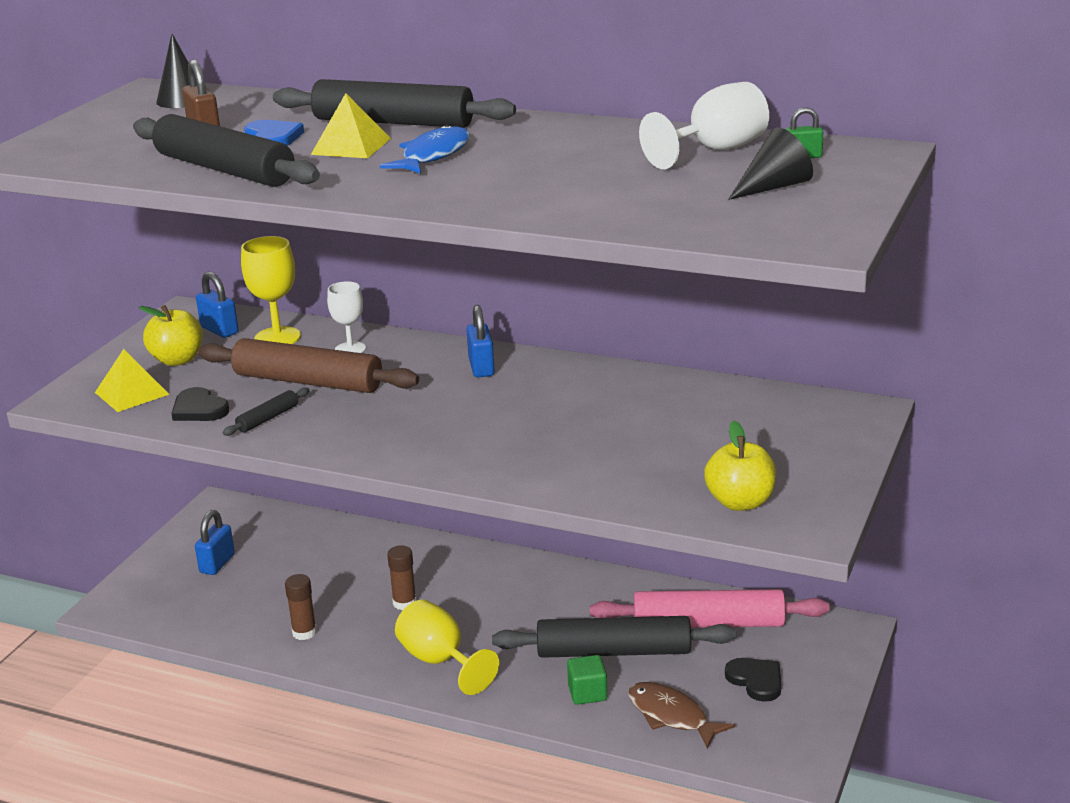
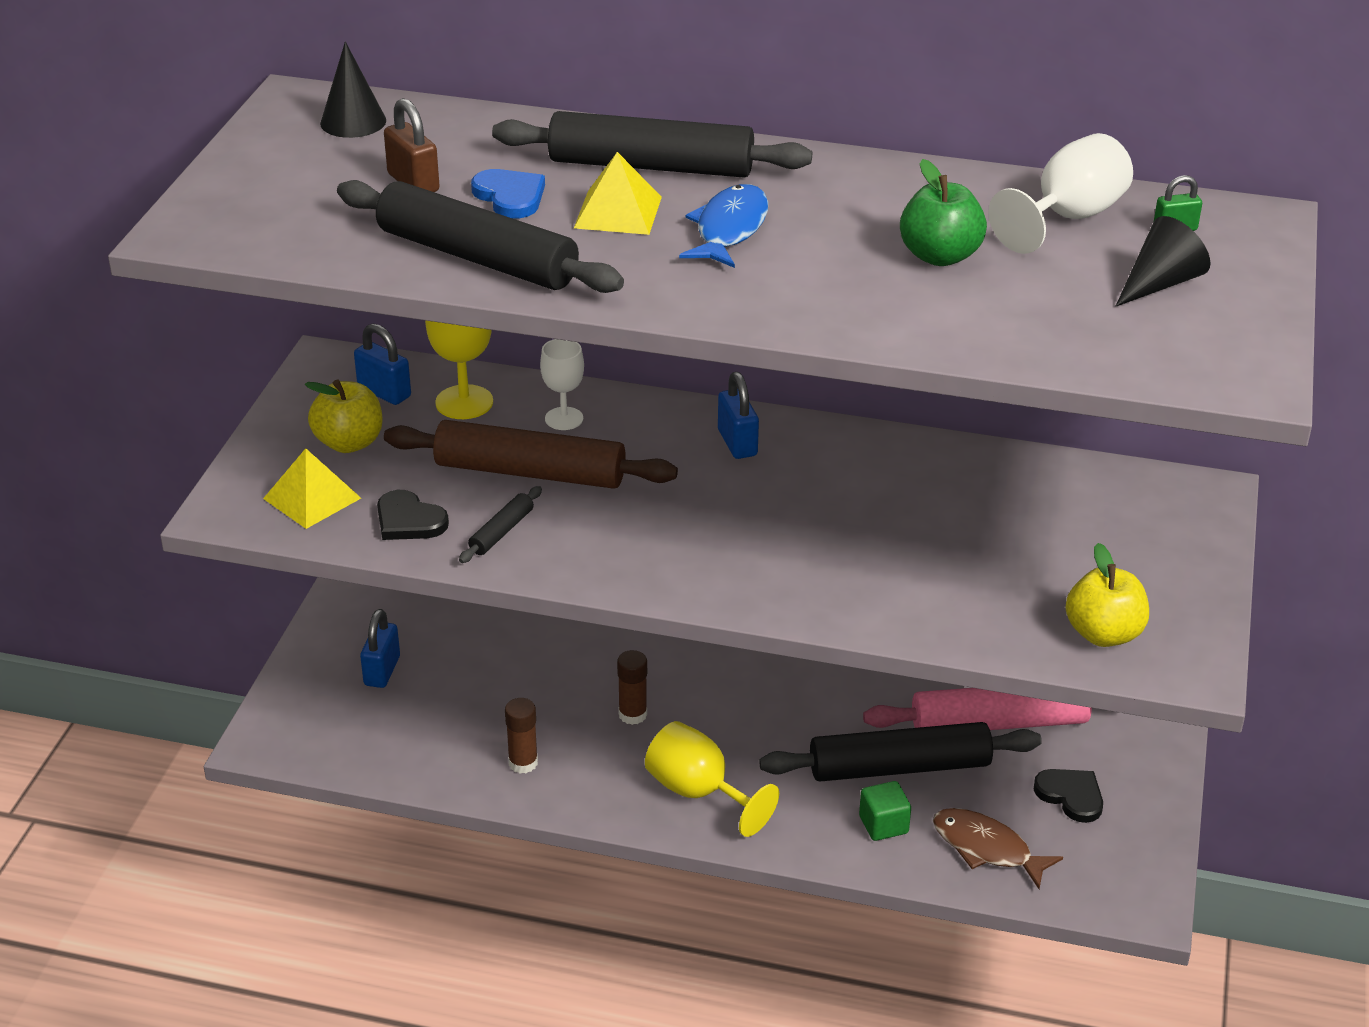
camera: 10 degrees left, 10 degrees up
none -> green apple [900,159,987,266]

